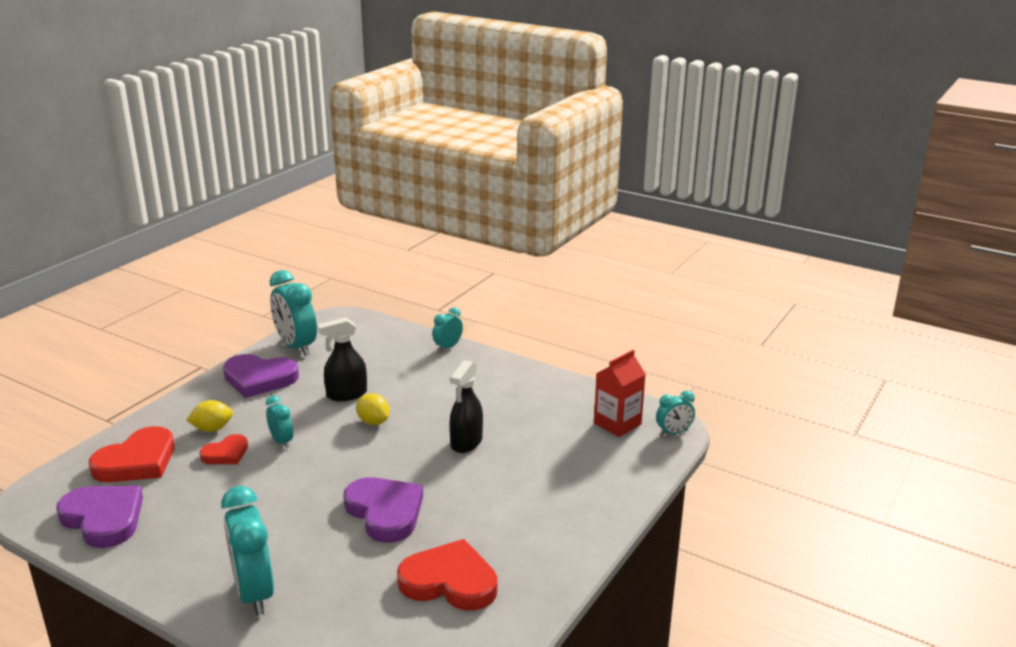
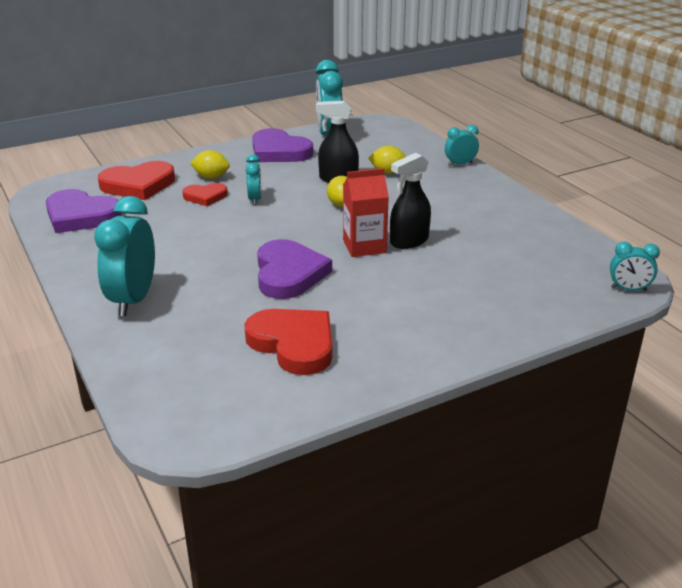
camera: 30 degrees right, 5 degrees up
purple heart [56,486,143,548] -> purple heart turned 135 degrees clockwise [46,189,122,233]
red carton [594,350,646,437] -> red carton moved to [343,168,389,257]
none -> yellow lemon [368,146,406,174]

